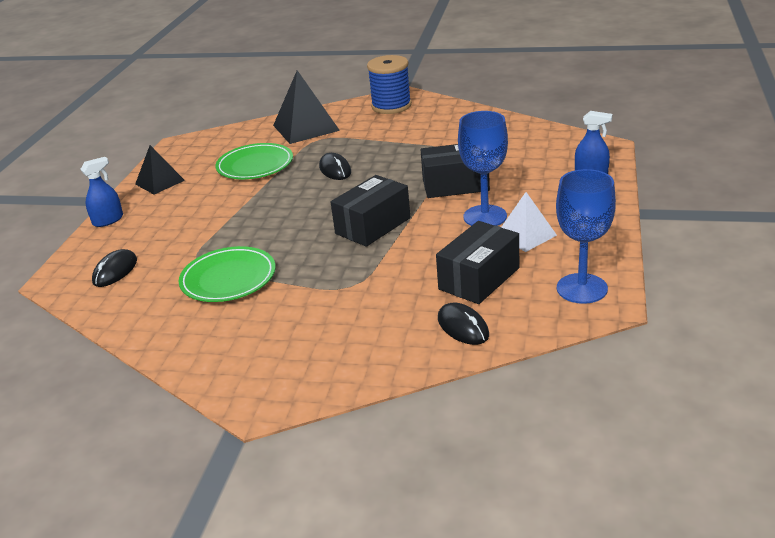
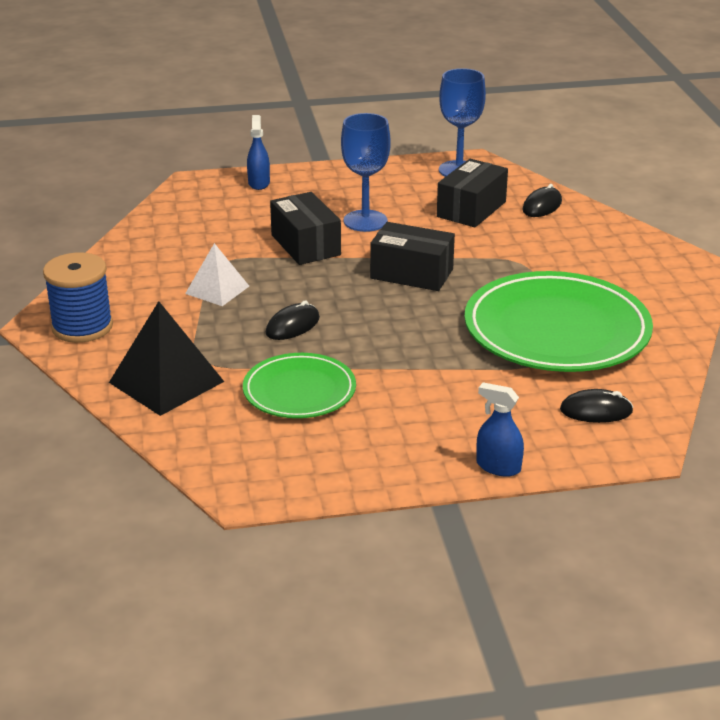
camera: 115 degrees left, 0 degrees up
black pyramid [135,145,185,194] -> none
green plate [179,246,276,302] -> green plate [464,271,653,372], size x1.76
black box [436,221,519,304] -> black box turned 75 degrees counterclockwise [437,159,508,227]
white pyramid [502,192,557,252] -> white pyramid moved to [185,243,249,306]

